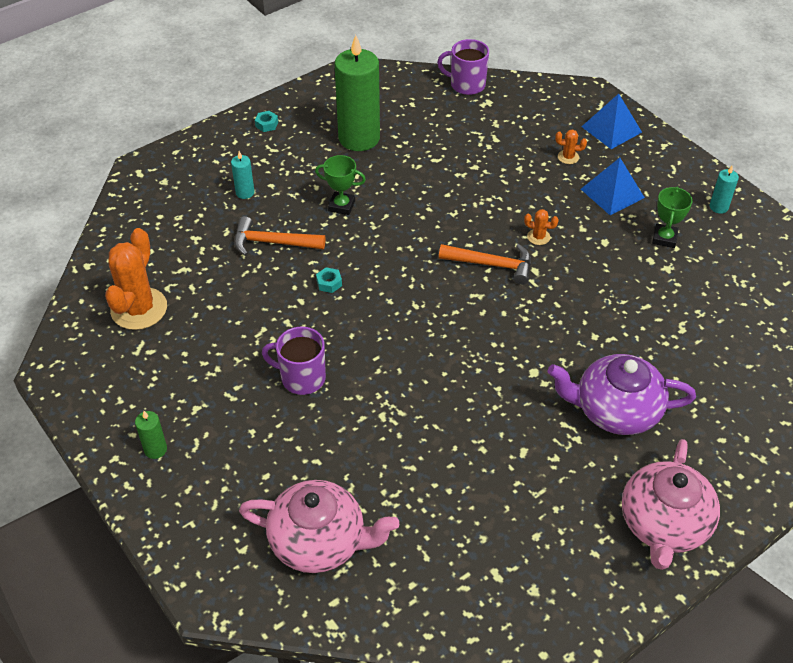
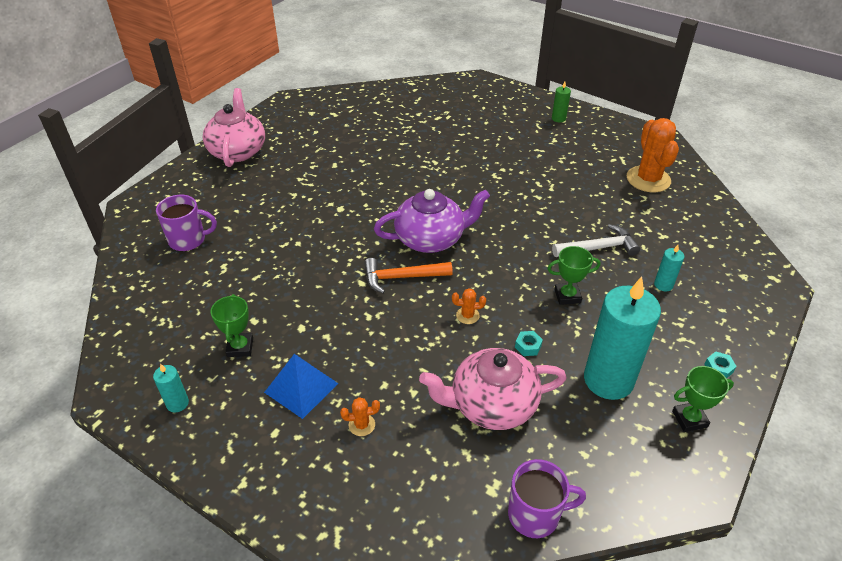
camera: 160 degrees right, 5 degrees down
orange hammer [234,216,325,256] -> white hammer [552,224,640,257]
pink teapot [239,480,399,573] -> pink teapot moved to [419,348,567,430]
purple mug [262,326,326,395] -> purple mug moved to [156,195,217,251]
turquoise nut [316,267,342,293] -> turquoise nut moved to [515,331,543,356]
green candle [335,35,380,151] -> turquoise candle [584,277,661,400]
orange cactus [524,209,559,245] -> orange cactus moved to [452,288,486,324]
purple teapot [548,354,696,435] -> purple teapot moved to [374,189,490,253]
blue pyramid [581,94,642,149] -> none
none -> green trophy [672,366,734,432]

